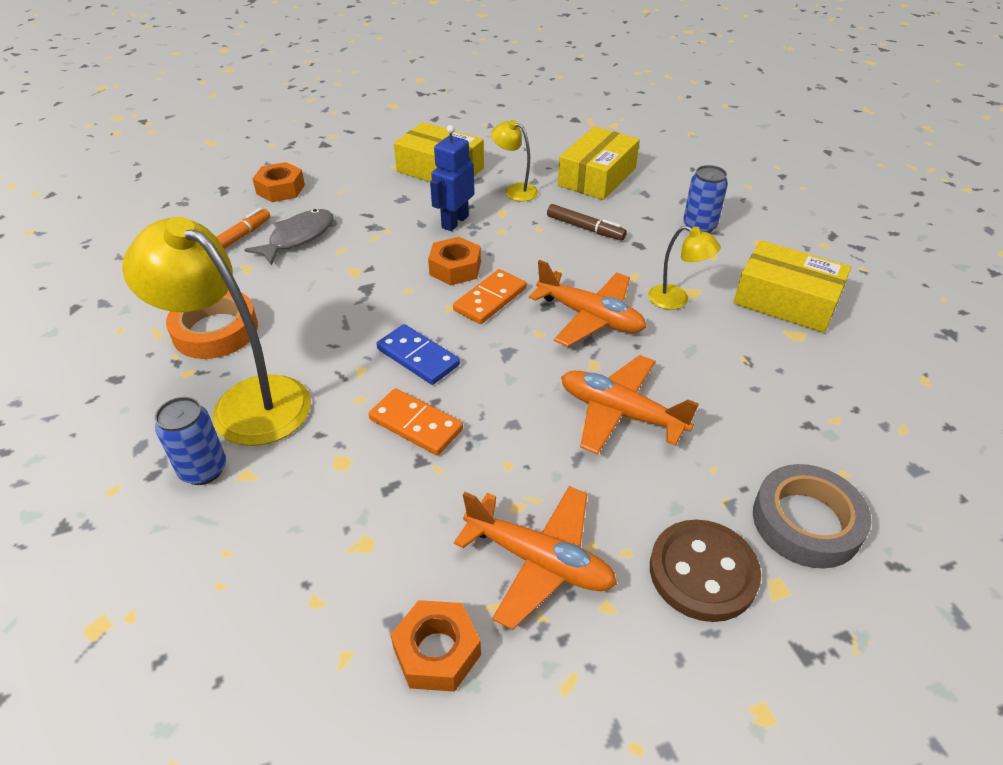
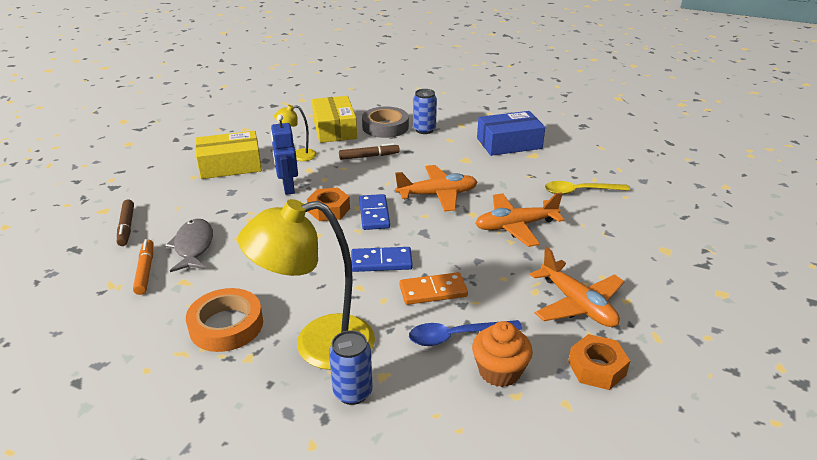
camera: 45 degrees left, 10 degrees down
orange nut [252,162,305,202] -> brown marker [117,200,134,246]
orange domino [453,269,527,324] -> blue domino [359,194,390,230]
orange plane [454,486,617,630] -> orange plane turned 75 degrees clockwise [530,247,625,327]
yellow lamp [648,225,721,310] -> none
brown button [650,519,761,622] -> none
yellow box [733,240,851,333] -> blue box [477,111,545,156]
grey tape [753,464,871,568] -> grey tape moved to [362,106,409,138]
none -> blue spoon [409,320,522,346]
none -> orange cupcake [472,321,533,387]
none -> yellow spoon [545,181,630,195]

